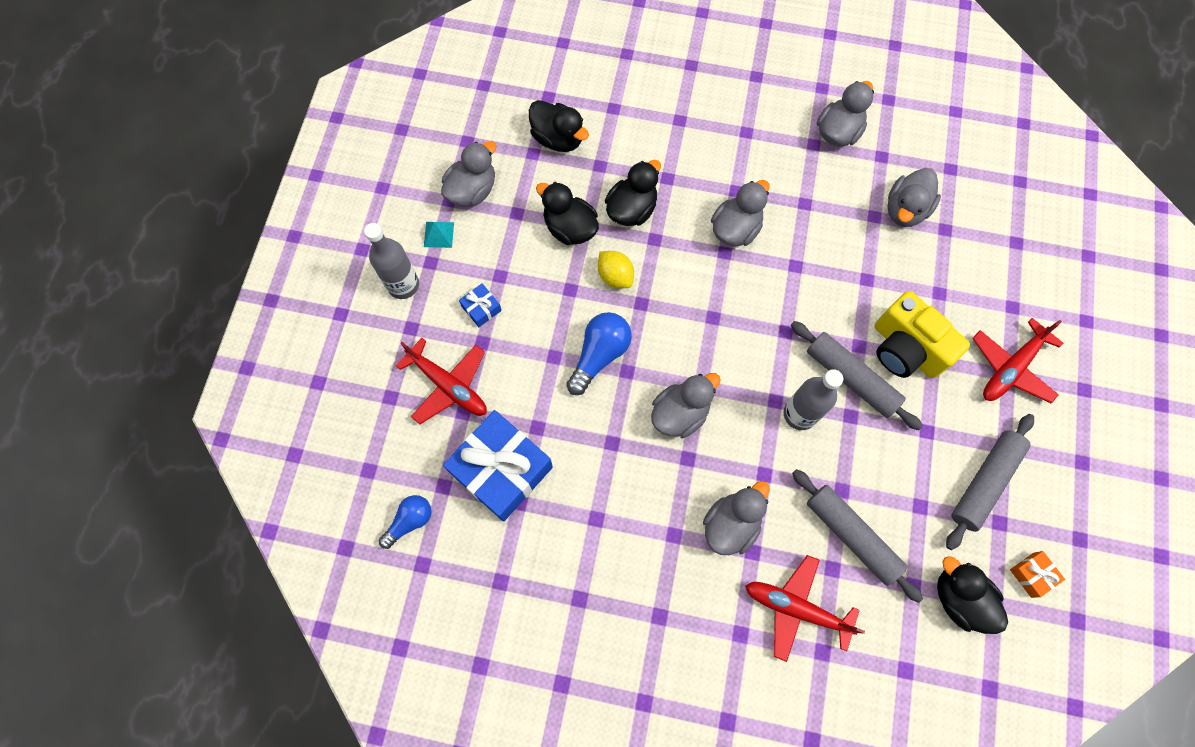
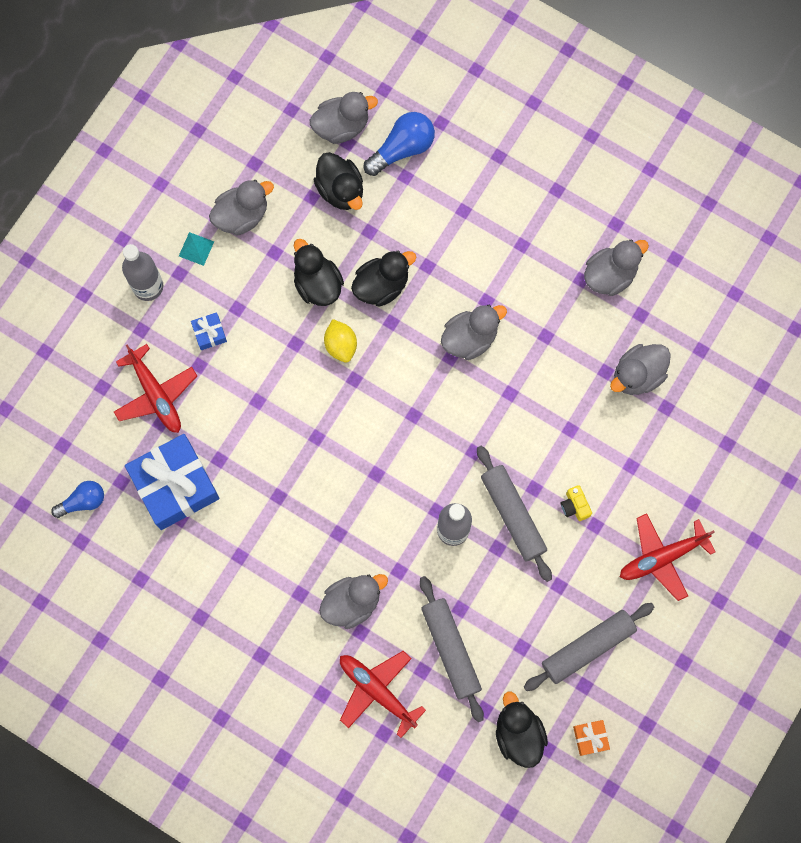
camera: 20 degrees right, 5 degrees up
blue light bulb [566,312,632,395] -> blue light bulb moved to [364,112,435,176]
grey duck [651,373,721,438] -> grey duck moved to [310,92,378,144]
yellow camera [874,291,970,378] -> yellow camera [561,485,592,521], size x0.43

